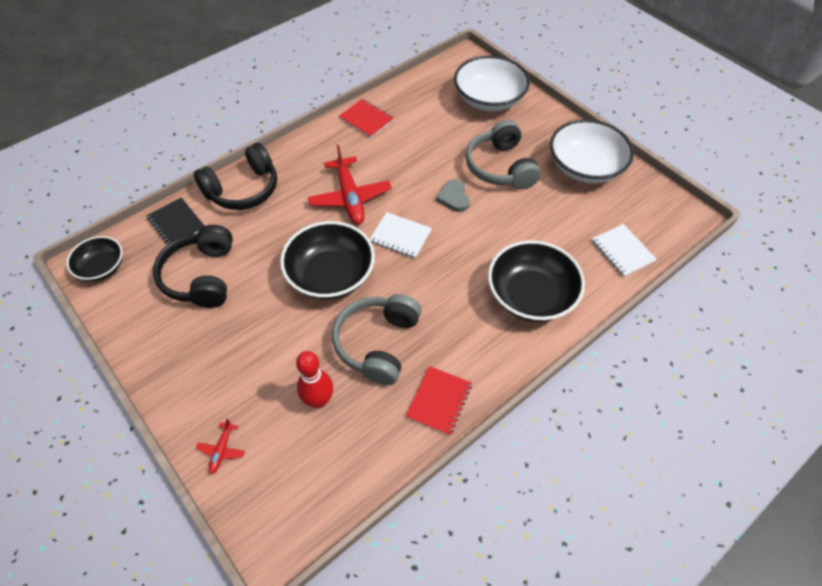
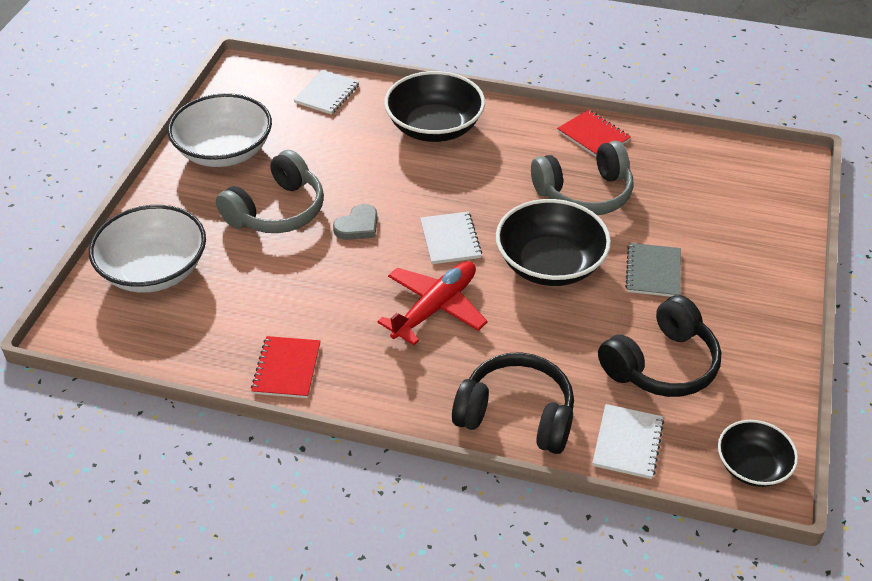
camera: 125 degrees left, 10 degrees down
black notebook [146,198,205,245] -> white notebook [592,404,664,479]
red plane [196,418,245,474] -> none
red bowling pin [296,351,333,408] -> none
red notebook [406,366,472,436] -> red notebook turned 60 degrees clockwise [557,110,631,157]
none -> grey notebook [625,243,681,297]

